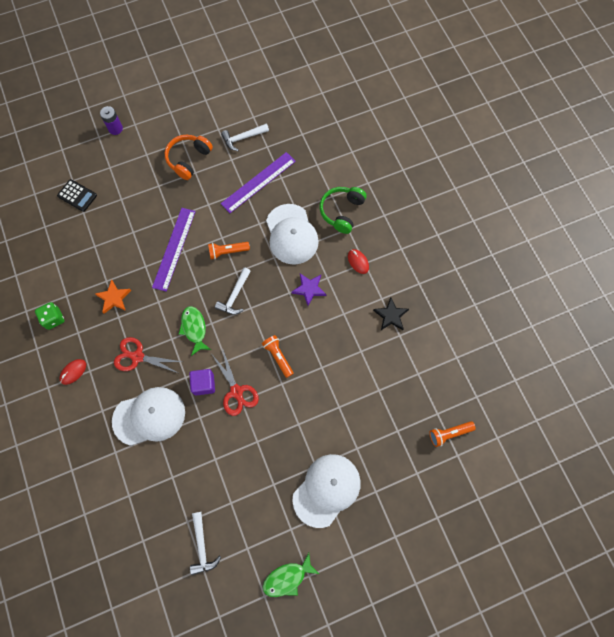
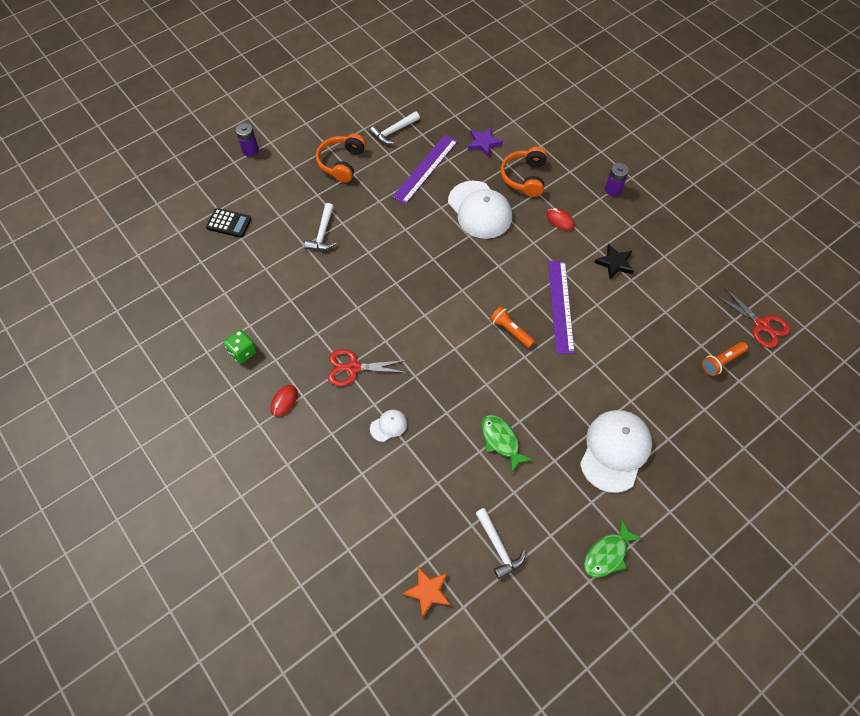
camera: 15 degrees left, 10 degrees down
orange star [95,279,131,314] -> orange star moved to [402,567,451,618]
white cap [112,387,185,446] -> white cap [370,410,407,442], size x0.45
purple ruler [152,208,196,292] -> purple ruler moved to [548,261,575,354]
green fish [179,306,211,356] -> green fish moved to [481,415,533,473]
purple cube [189,369,215,396] -> none
orange flashlight [208,242,250,259] -> none
red scissors [212,350,259,416] -> red scissors moved to [715,287,790,348]
white hammer [215,267,251,315] -> white hammer moved to [304,203,337,250]
purple star [291,273,326,306] -> purple star moved to [468,127,503,157]
green headphones [320,187,367,234] -> orange headphones [501,147,547,197]
none -> purple battery [605,163,629,196]

